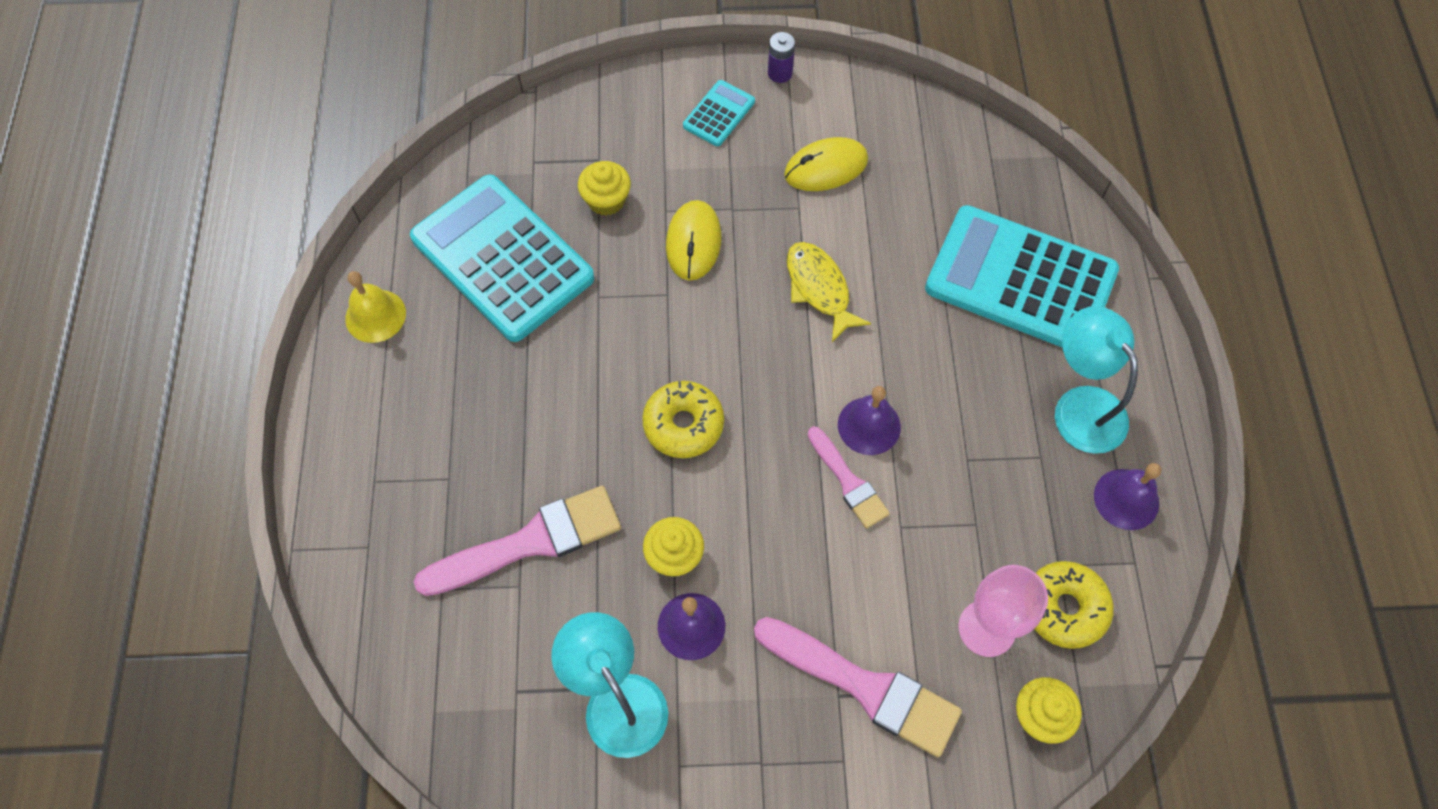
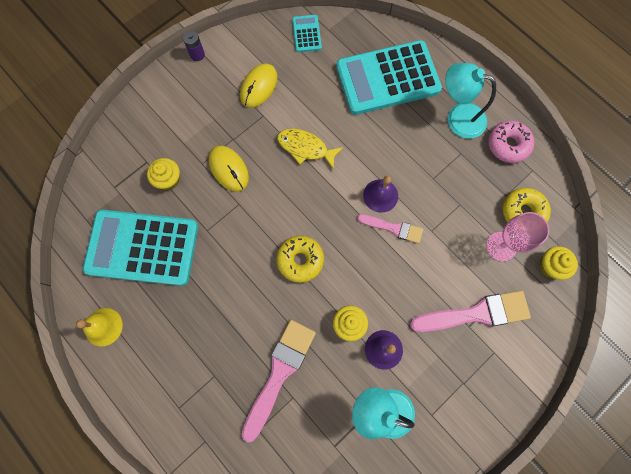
camera: 40 degrees left, 10 degrees up
turquoise calculator [683,80,755,146] -> turquoise calculator moved to [292,15,322,52]
purple bell [1094,463,1161,530] -> pink donut [488,121,534,163]

